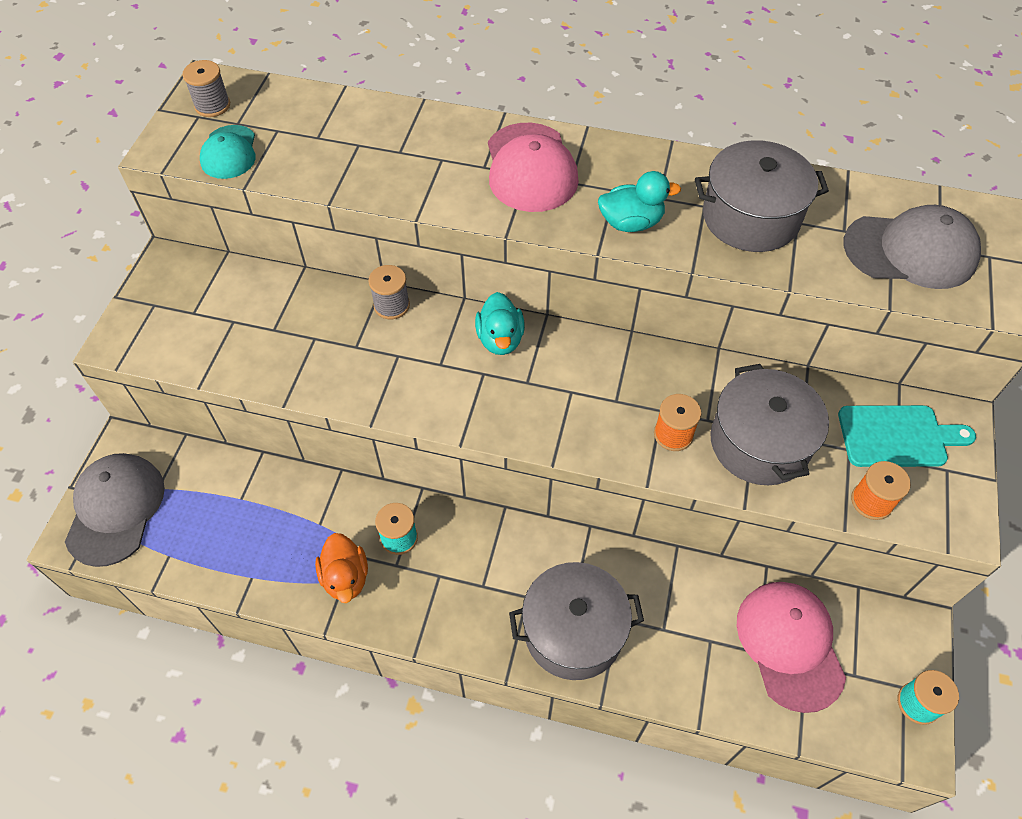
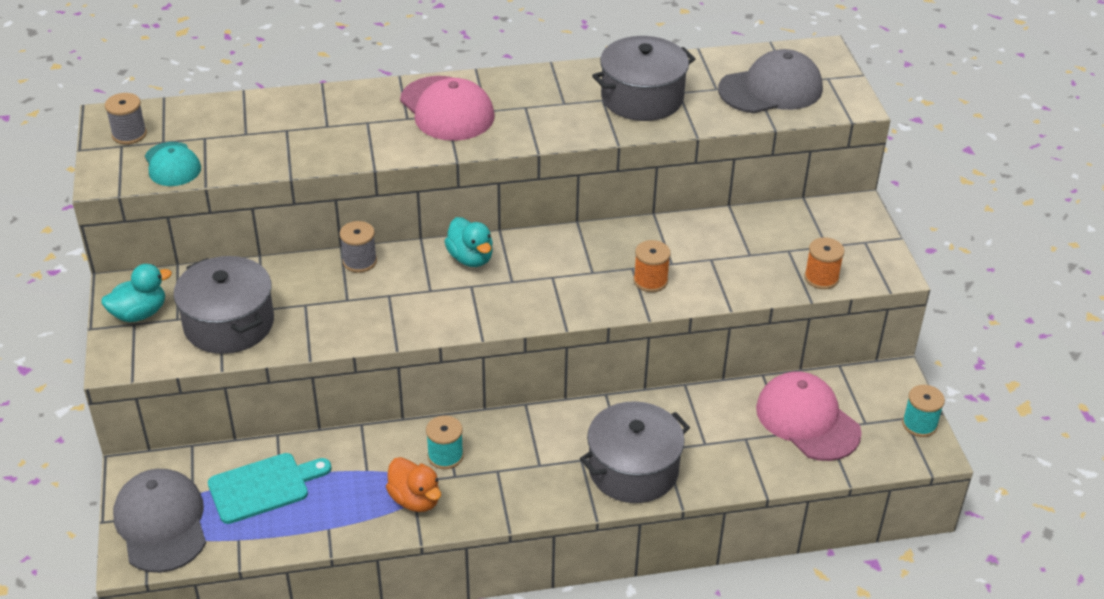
camera: 25 degrees left, 15 degrees down
turquoise duck [598,171,681,232] -> turquoise duck moved to [102,264,172,322]
grey pot [710,364,829,485] -> grey pot moved to [174,256,274,354]
turquoise cutting board [838,405,976,467] -> turquoise cutting board moved to [208,453,332,524]

